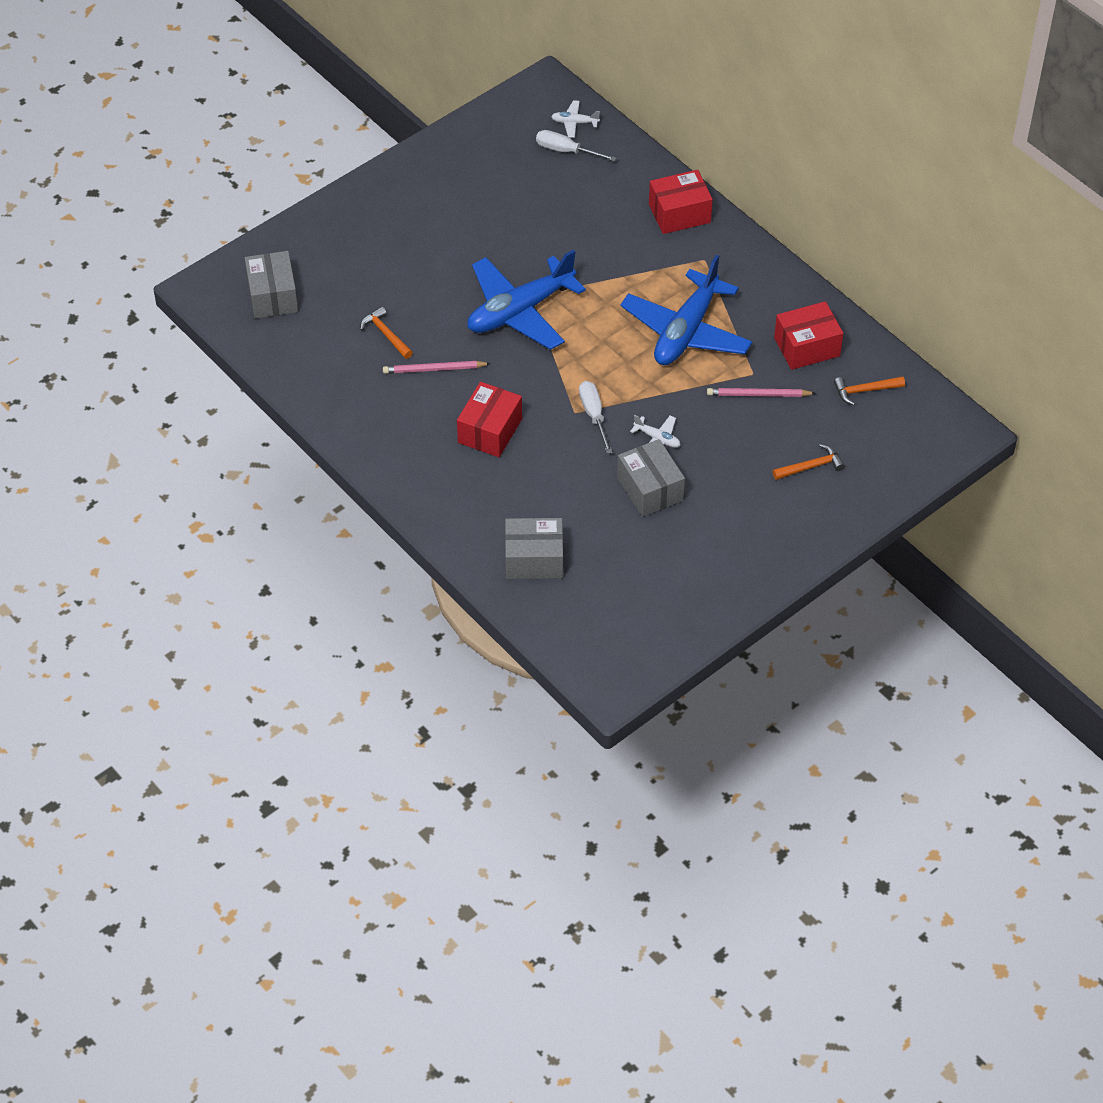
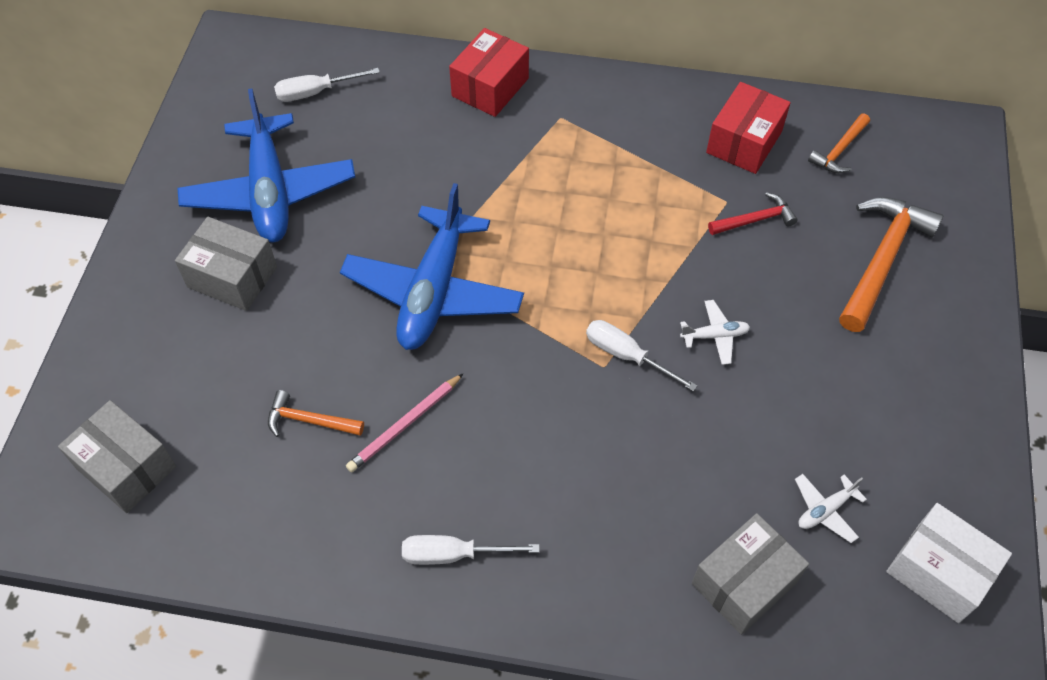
camera: 40 degrees left, 5 degrees up
red box [457,382,522,457] -> none
white plane [551,100,600,138] -> white plane moved to [795,474,867,543]
grey box [617,439,685,517] -> grey box moved to [175,217,277,311]
blue plane [620,254,752,365] -> blue plane moved to [177,89,355,242]
pink pencil [707,388,816,397] -> red hammer [708,192,798,235]
orange hammer [773,444,845,480] -> orange hammer [839,197,943,332], size x1.87
none -> white screwdriver [402,535,540,565]
none -> white box [886,503,1012,623]

